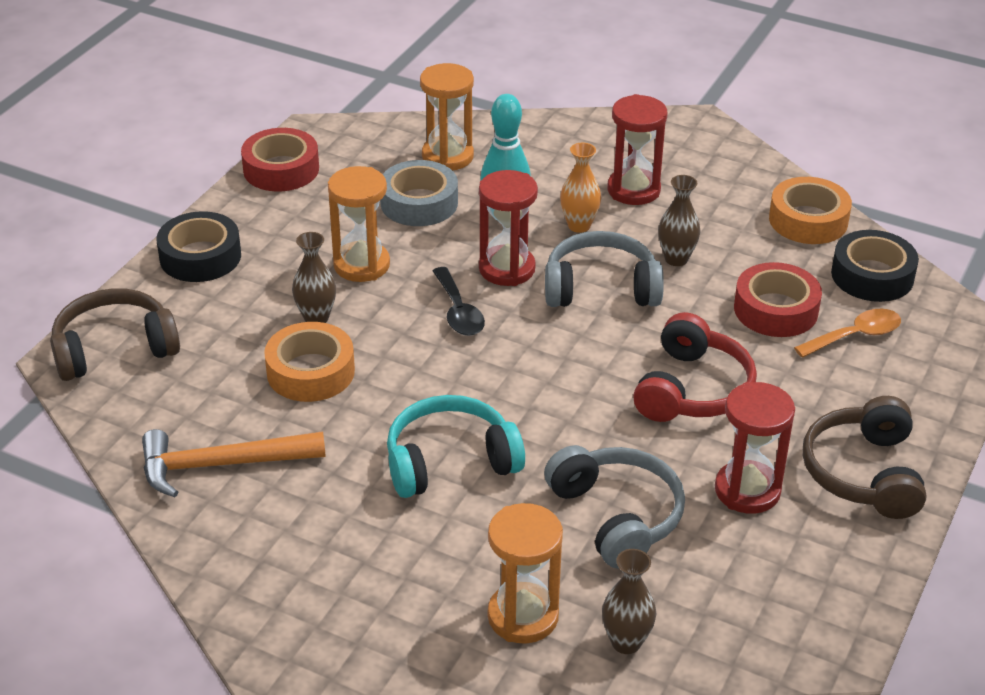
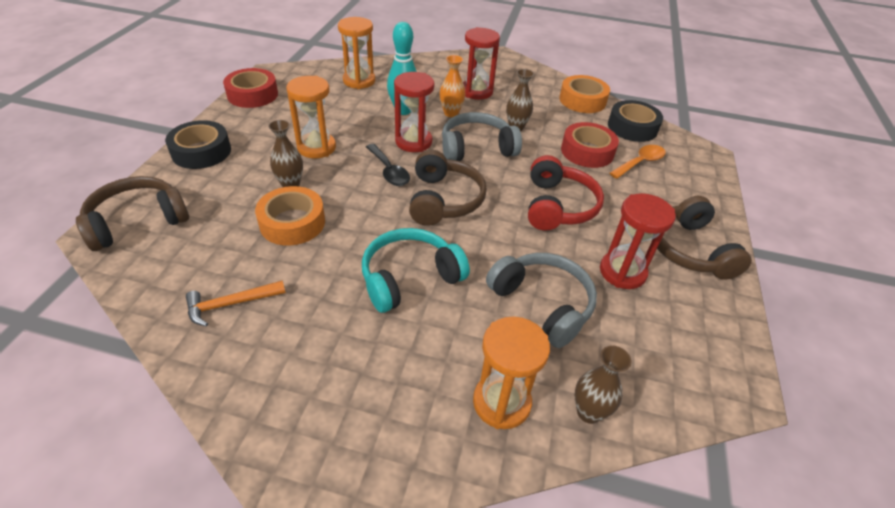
camera: 15 degrees left, 5 degrees up
orange hammer [142,429,326,497] -> orange hammer [186,280,286,327], size x0.65
grey tape [380,160,458,226] -> none
none -> brown headphones [409,150,487,226]

